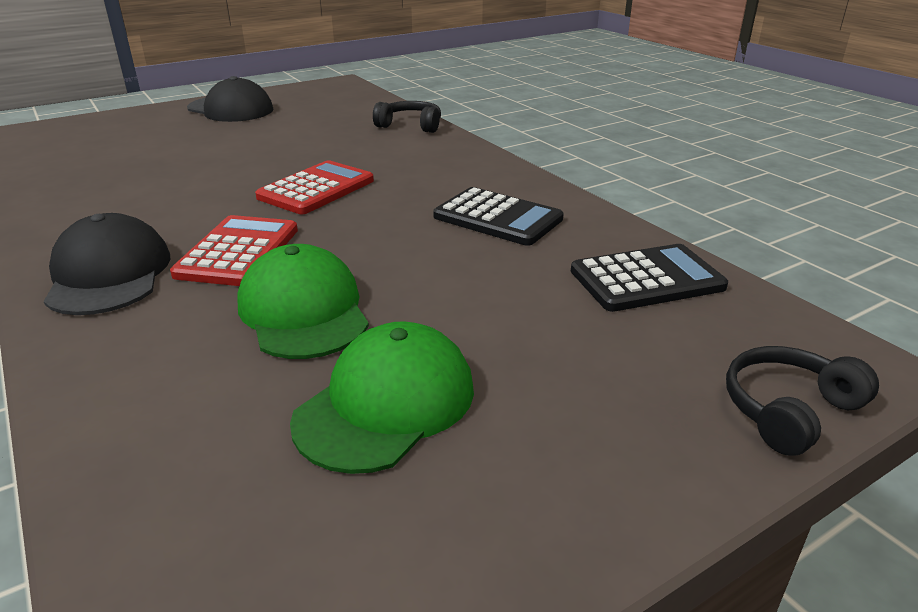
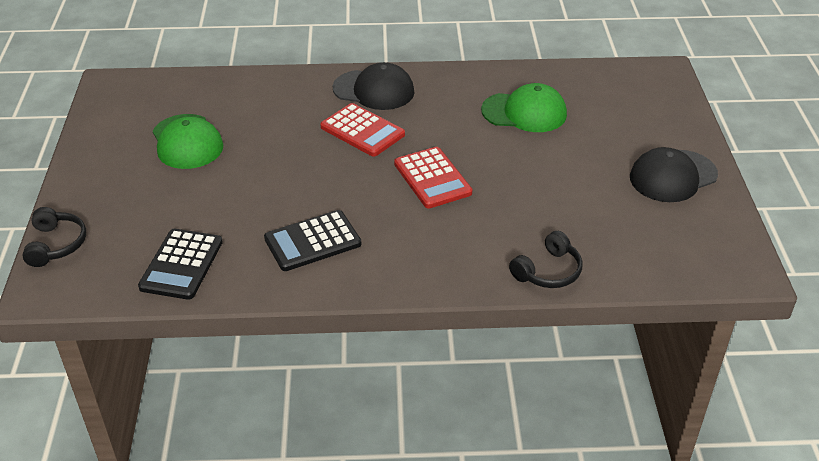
camera: 120 degrees right, 10 degrees up
green cap [237,244,369,359] -> green cap moved to [481,83,567,132]

